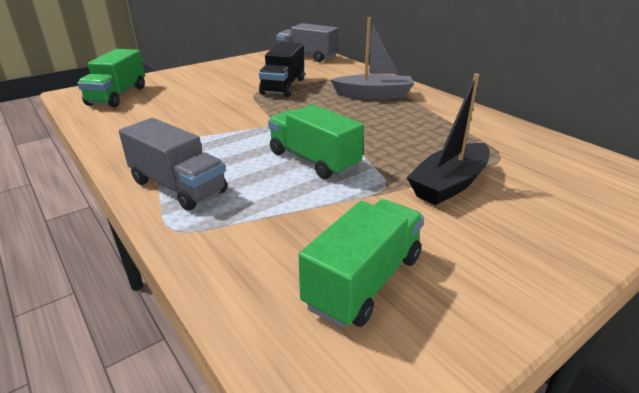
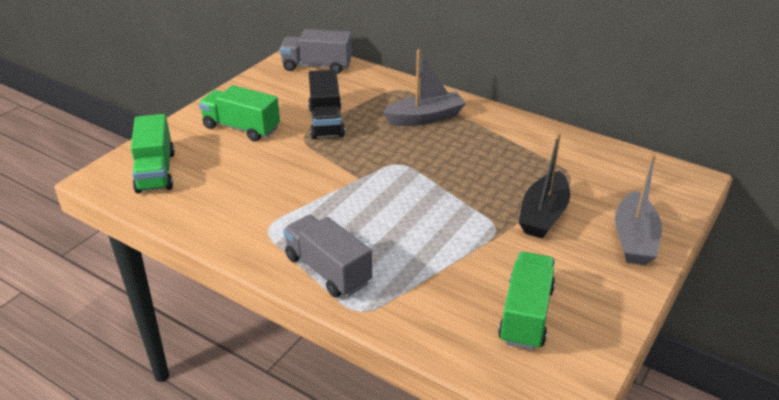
camera: 20 degrees left, 5 degrees up
grey truck [119,118,227,211] -> grey truck turned 150 degrees counterclockwise [283,215,372,297]
green truck [268,105,364,179] -> green truck moved to [199,85,280,142]
none -> grey boat [615,154,662,265]

